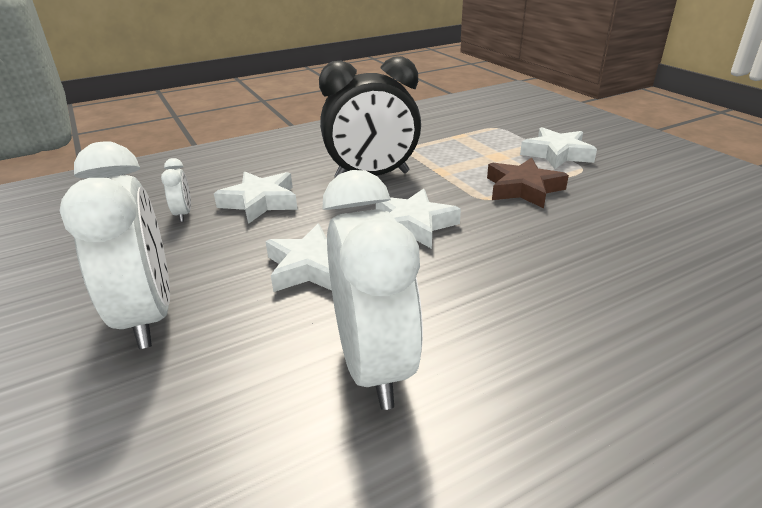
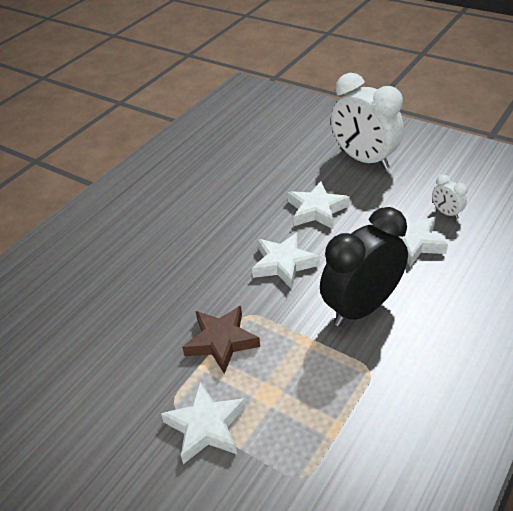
camera: 155 degrees right, 10 degrees up
white clock [322,170,423,410] -> none

